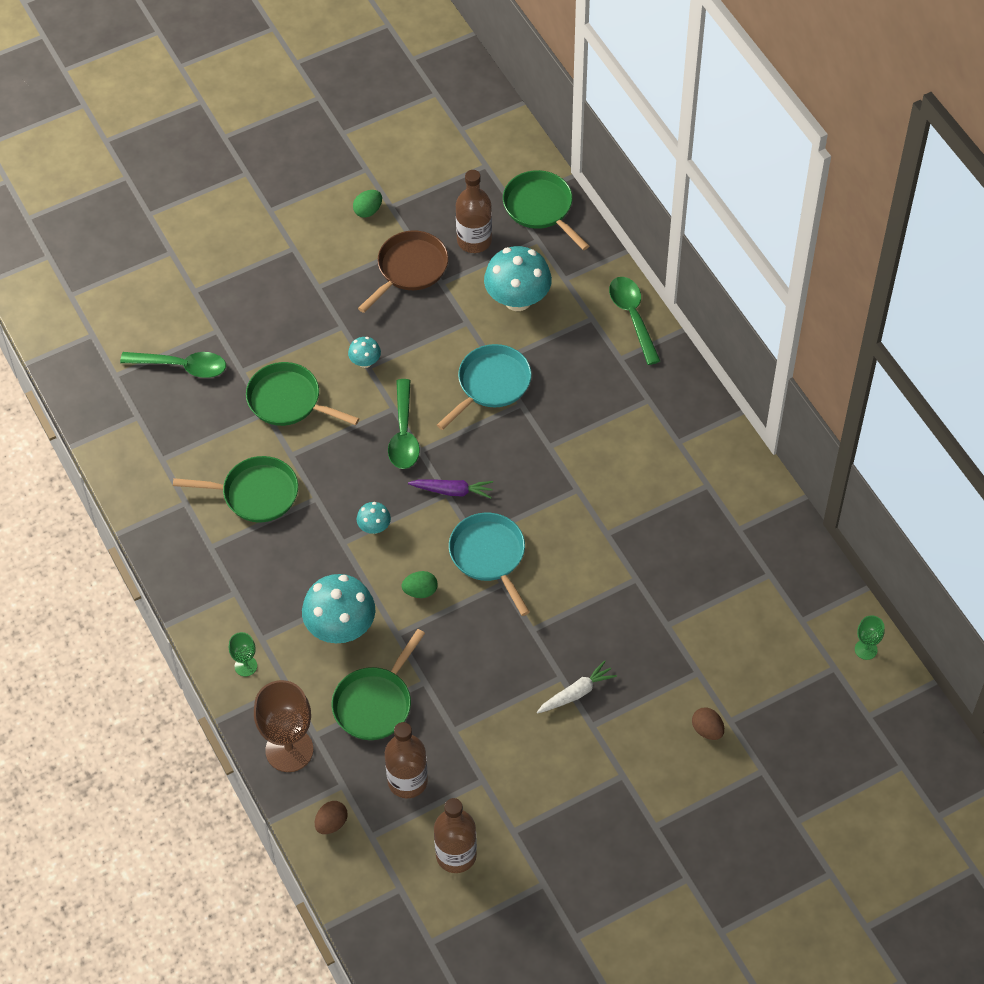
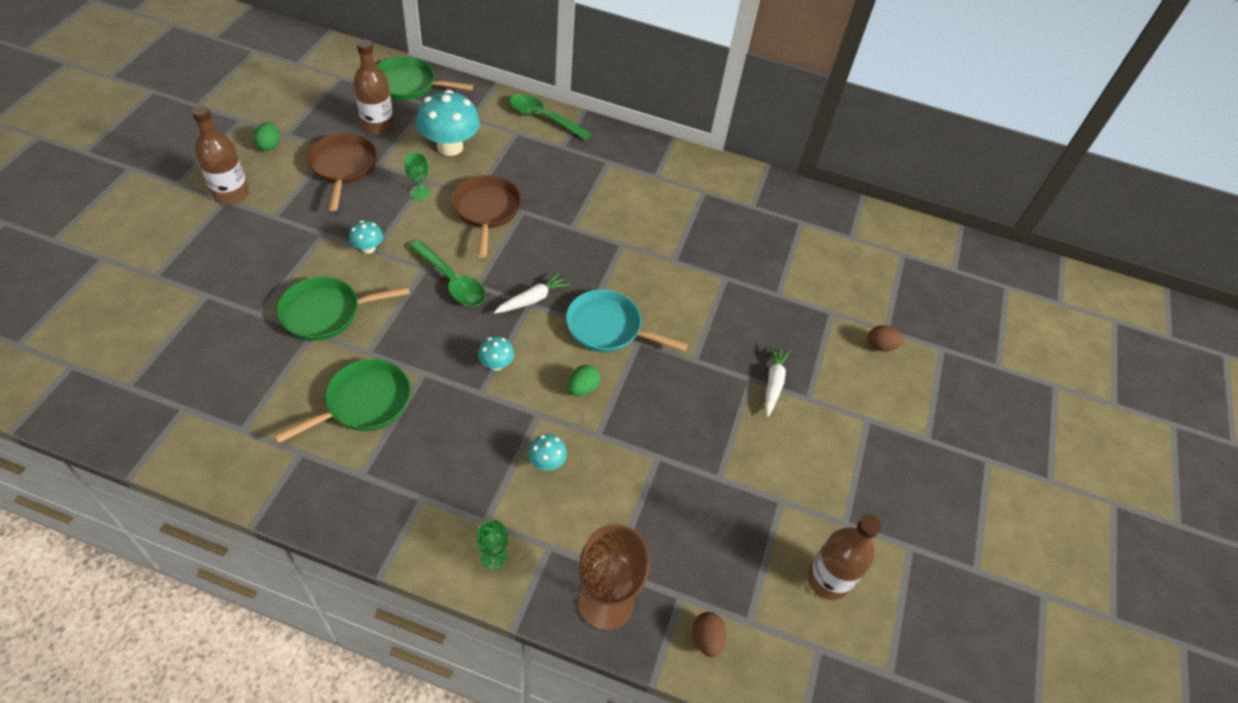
camera: 50 degrees left, 5 degrees down
green spoon [120,352,226,378] -> none
turquoise mushroom [302,574,375,643] -> turquoise mushroom [528,434,567,471], size x0.48
green pan [332,629,425,740] -> none
brown bottle [385,722,428,799] -> brown bottle moved to [192,105,249,204]
purple carrot [408,479,493,499] -> white carrot [494,272,571,314]
turquoise pan [437,344,532,430] -> brown pan [452,175,522,258]
green goblet [855,615,885,660] -> green goblet moved to [404,152,430,200]

